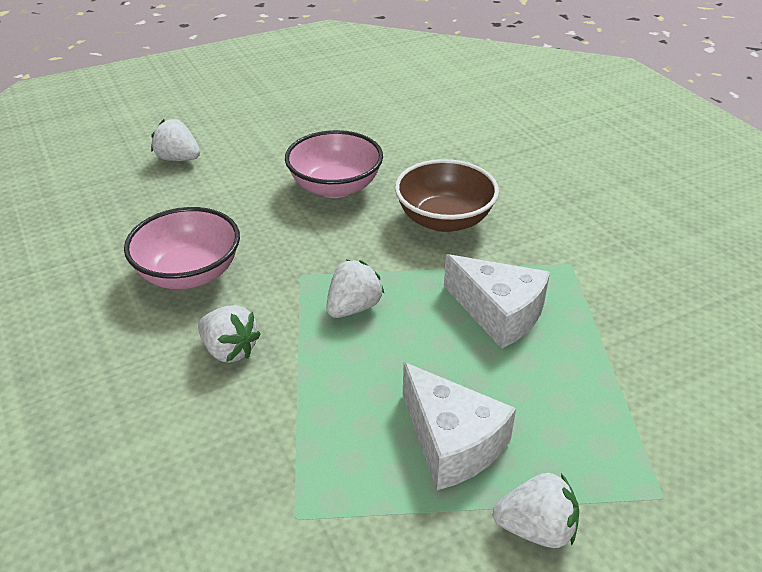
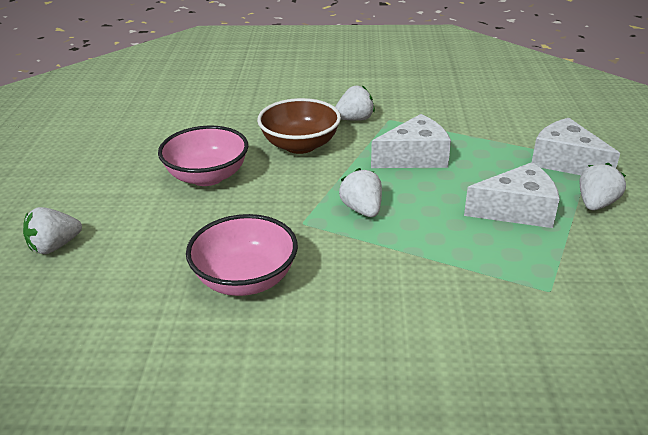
camera: 60 degrees left, 5 degrees down
white strawberry [198,305,261,363] -> white strawberry moved to [335,85,375,121]
none -> white cheese [532,118,620,175]

